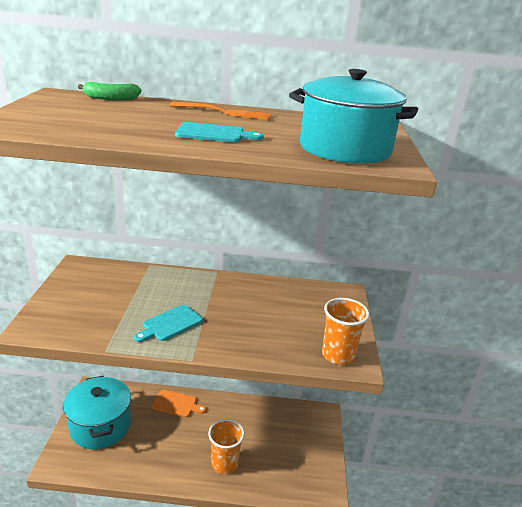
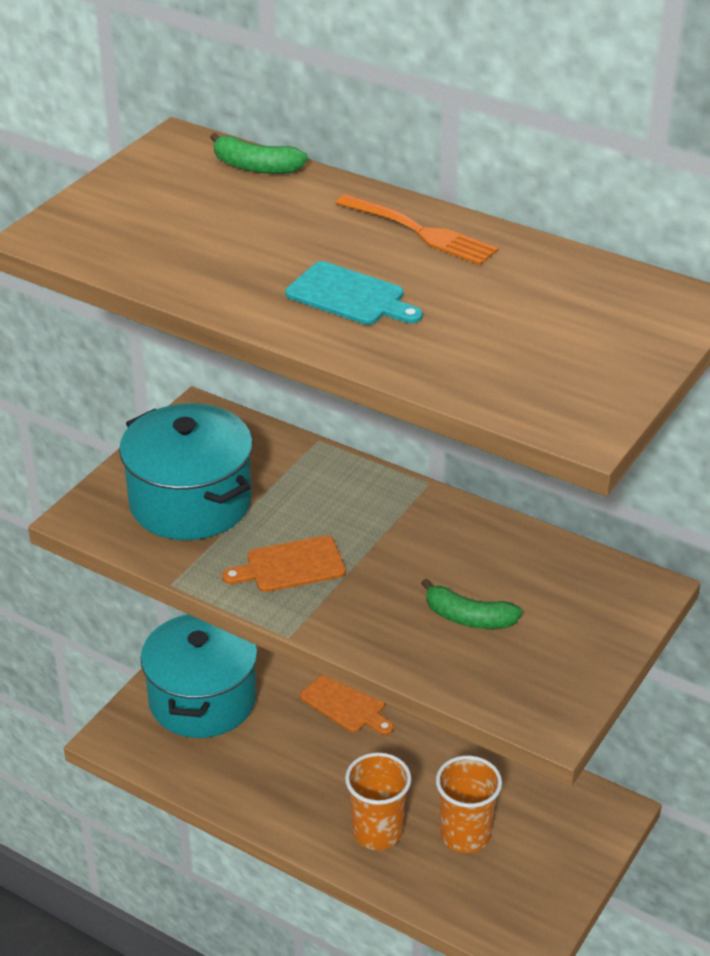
camera: 30 degrees right, 10 degrees up
turquoise cutting board [134,305,203,342] -> orange cutting board [222,536,346,592]
turquoise pot [289,69,418,164] -> turquoise pot moved to [119,404,253,540]
orange cup [322,298,369,365] -> orange cup moved to [436,756,502,853]
none -> green banana [421,578,522,629]

